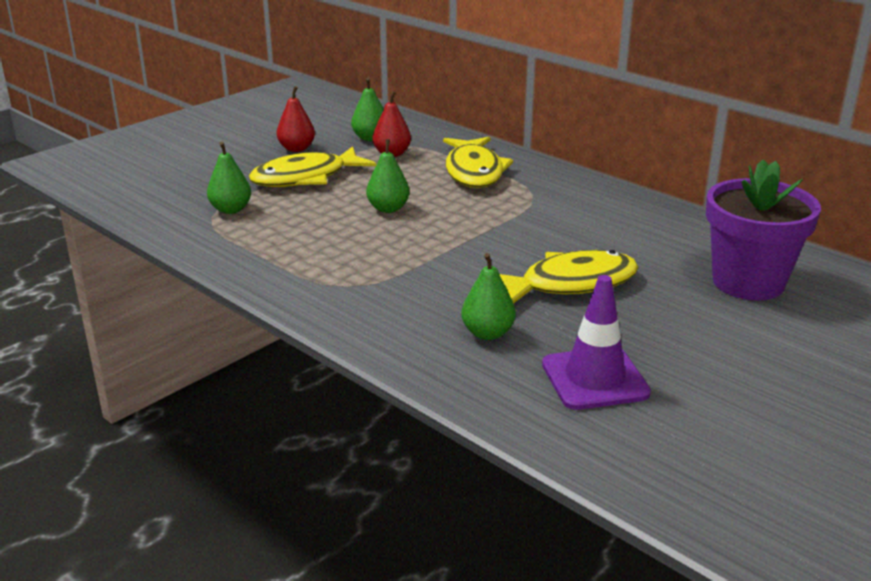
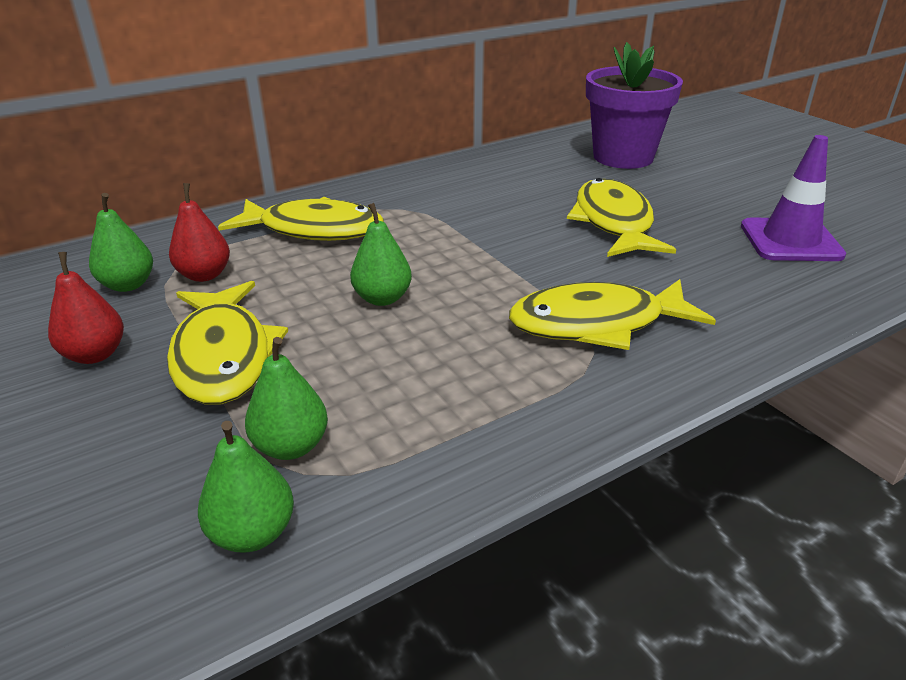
camera: 75 degrees left, 5 degrees up
green pear [461,253,516,340] -> green pear moved to [198,421,294,552]
none -> yellow fish [509,279,716,350]

